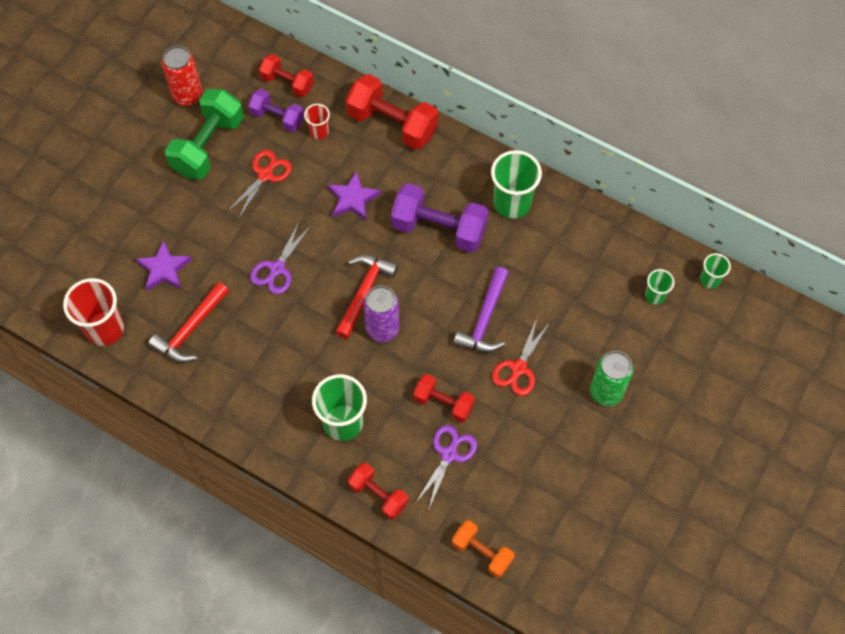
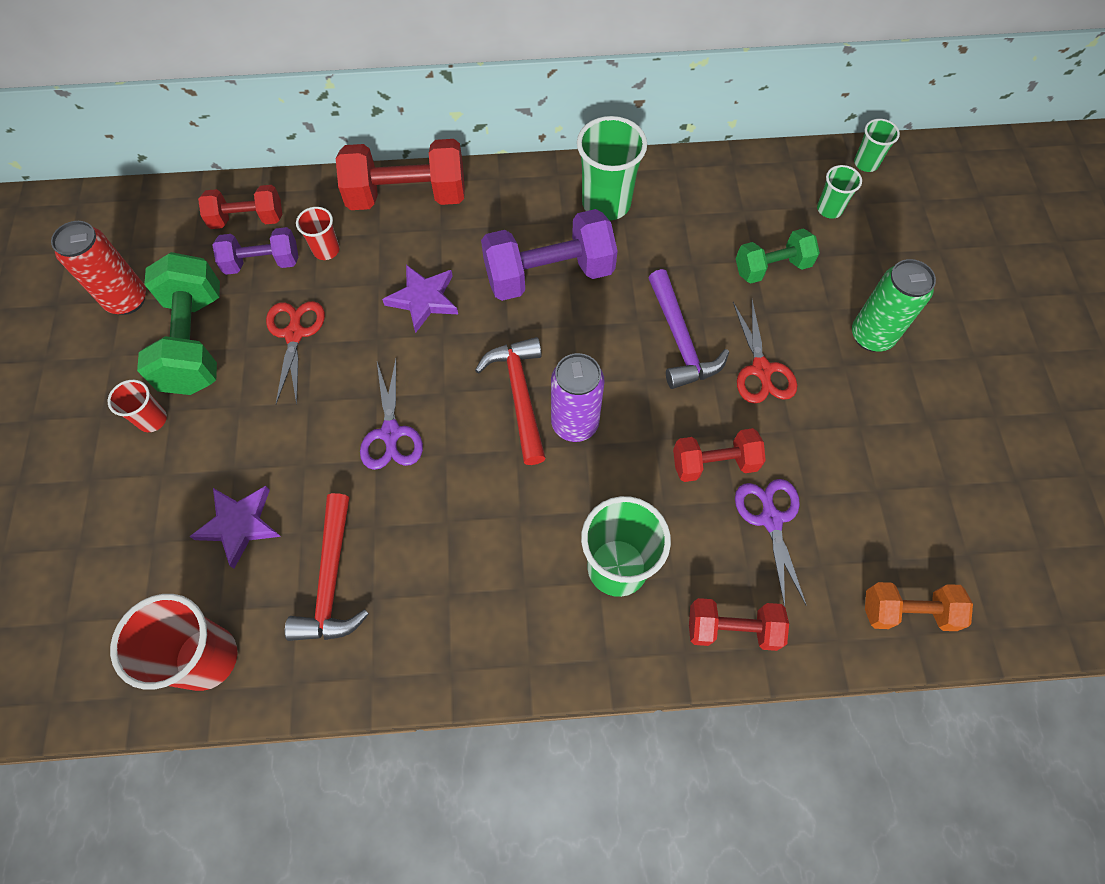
camera: 35 degrees left, 0 degrees up
none -> red cup [108,380,167,432]
none -> green dumbbell [736,228,820,283]

